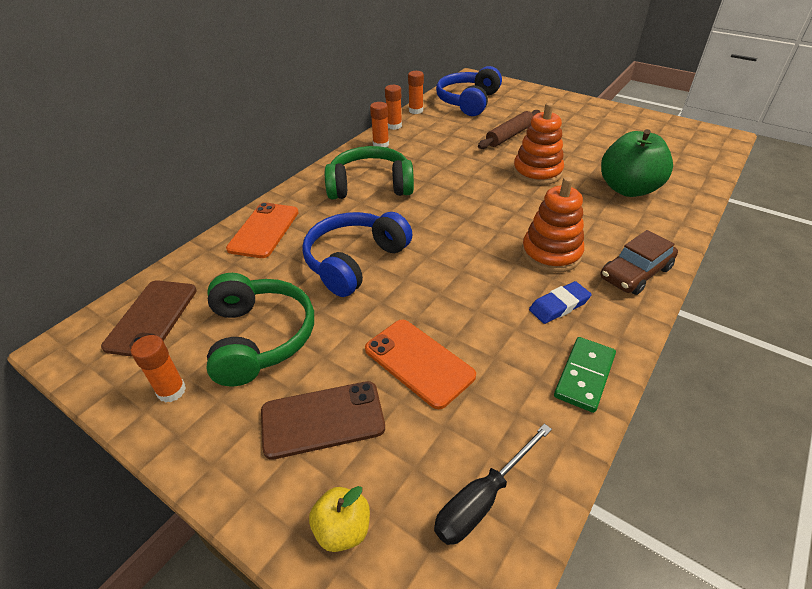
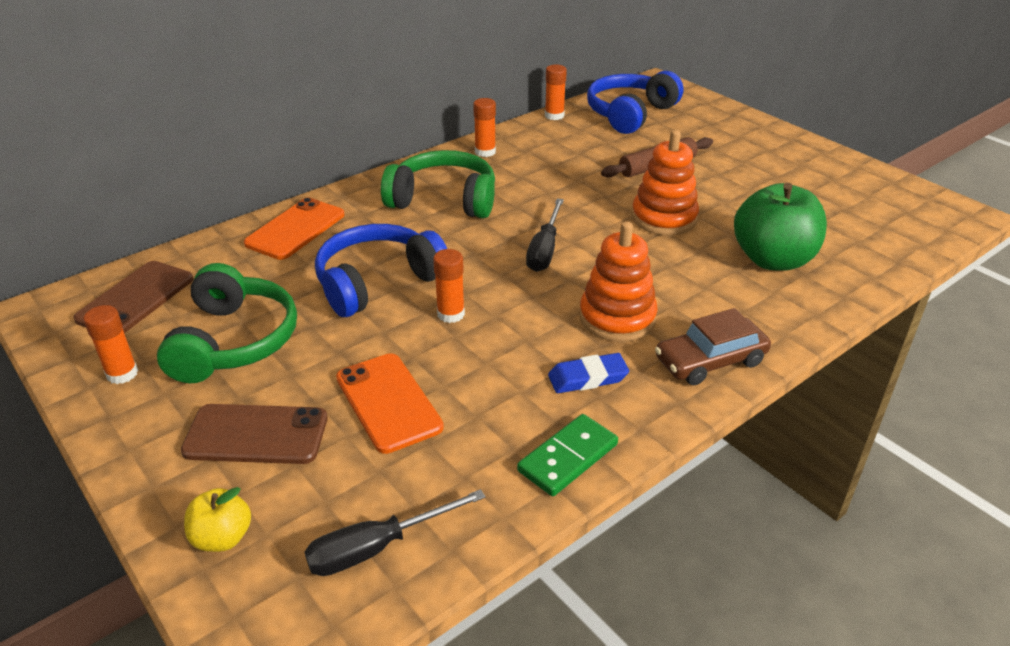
camera: 15 degrees right, 5 degrees down
orange glue stick [385,85,402,130] -> orange glue stick moved to [433,249,465,323]
none -> black screwdriver [526,198,564,272]

